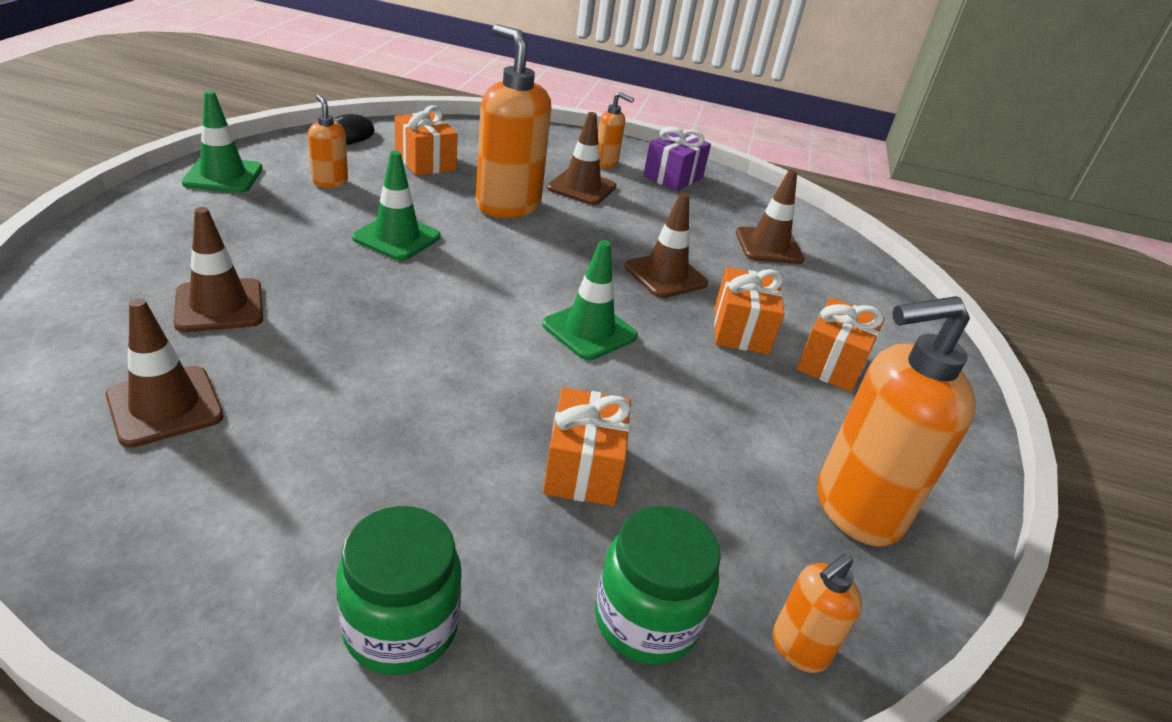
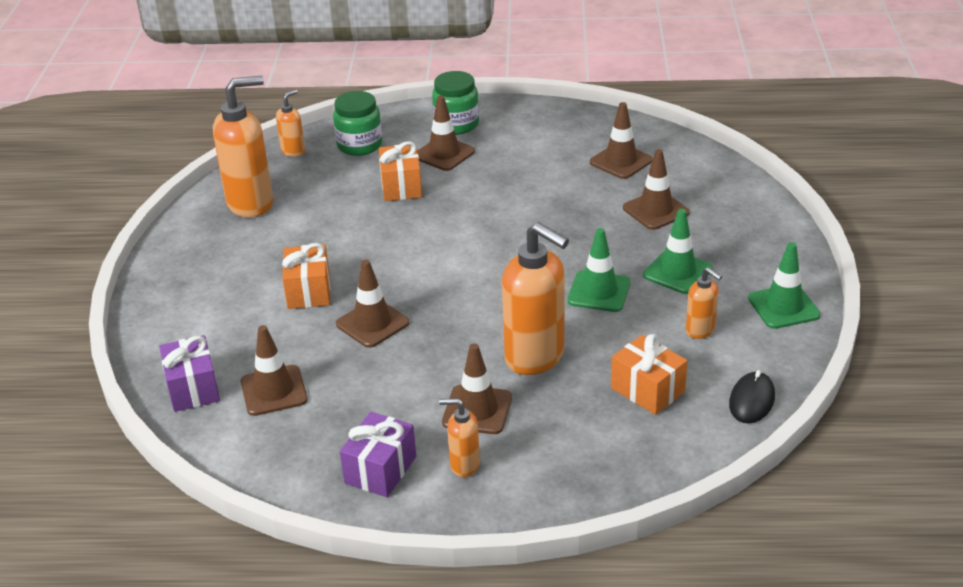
camera: 175 degrees right, 0 degrees up
green traffic cone [542,240,638,360] -> green traffic cone moved to [643,209,713,294]
orange gift [797,297,885,392] -> none
none -> purple gift [159,335,220,412]
none -> brown traffic cone [417,96,475,171]

